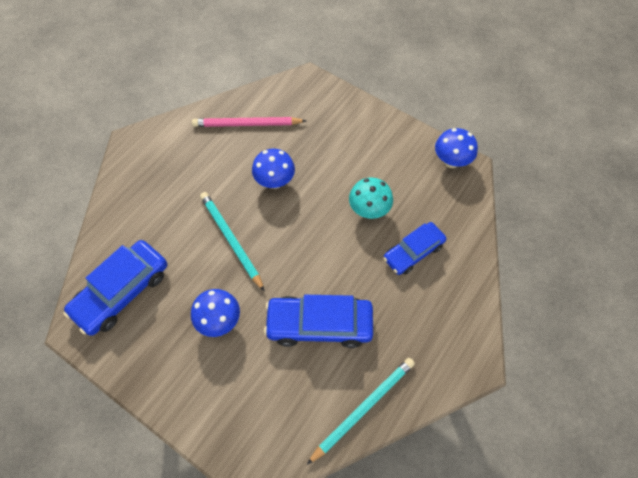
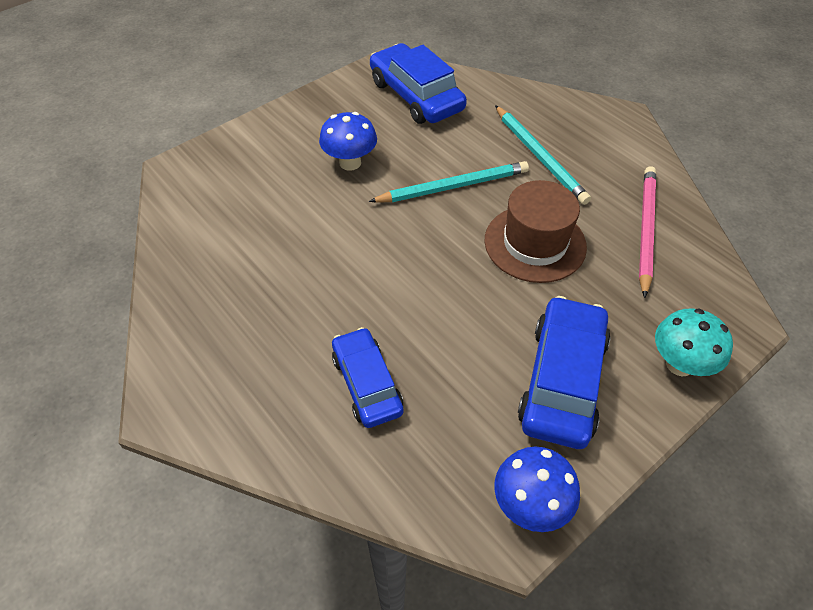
camera: 105 degrees right, 10 degrees down
blue mushroom [252,149,295,189] -> brown hat [484,180,587,283]
blue car [264,295,373,348] -> blue car moved to [518,296,611,449]
turquoise pencil [307,358,415,465] -> turquoise pencil moved to [495,105,591,205]
turquoise mushroom [349,177,393,219] -> turquoise mushroom moved to [655,309,733,376]

